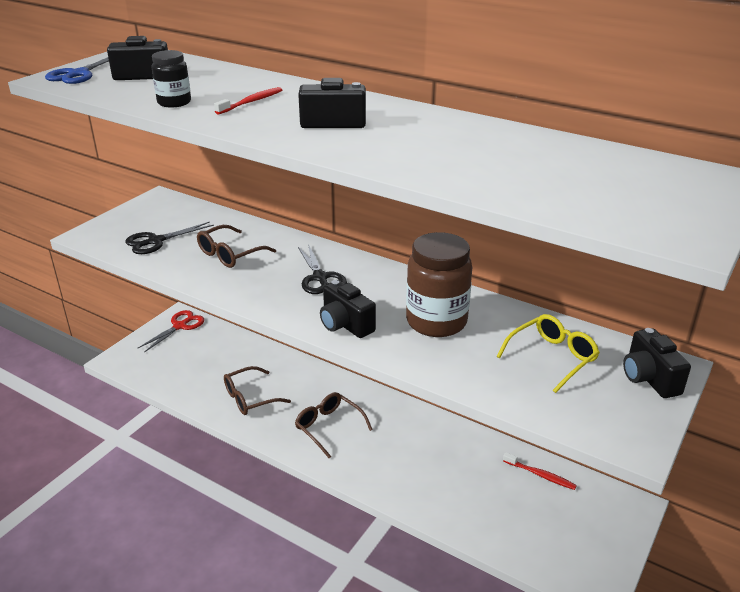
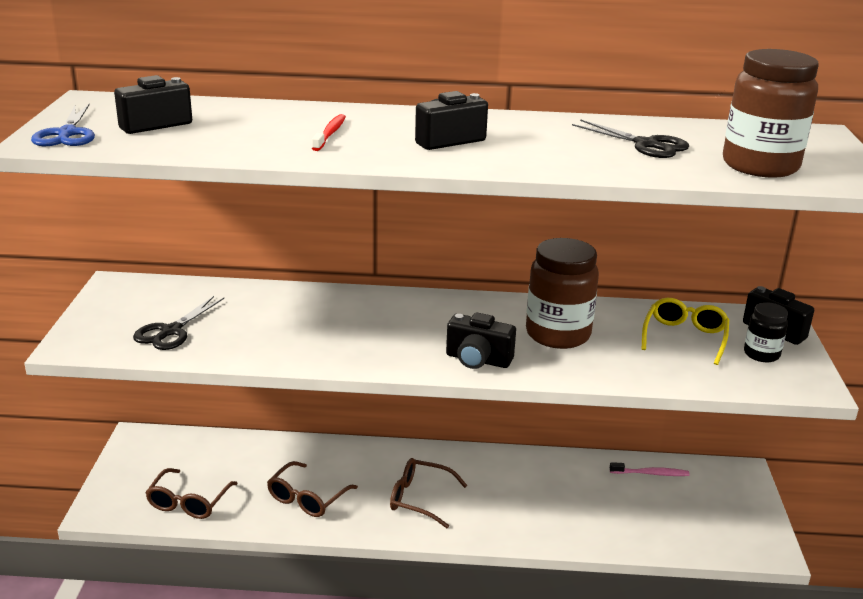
camera: 30 degrees left, 5 degrees down
red scissors [138,310,204,353] -> none
black jar [151,50,191,108] -> black jar moved to [744,302,788,362]
brown glasses [197,225,276,268] -> brown glasses moved to [145,468,238,519]
black scissors [298,244,347,294] -> black scissors moved to [572,119,689,158]
red toothbrush [503,452,577,490] -> pink toothbrush [610,462,690,476]
none -> brown jar [723,49,819,177]

